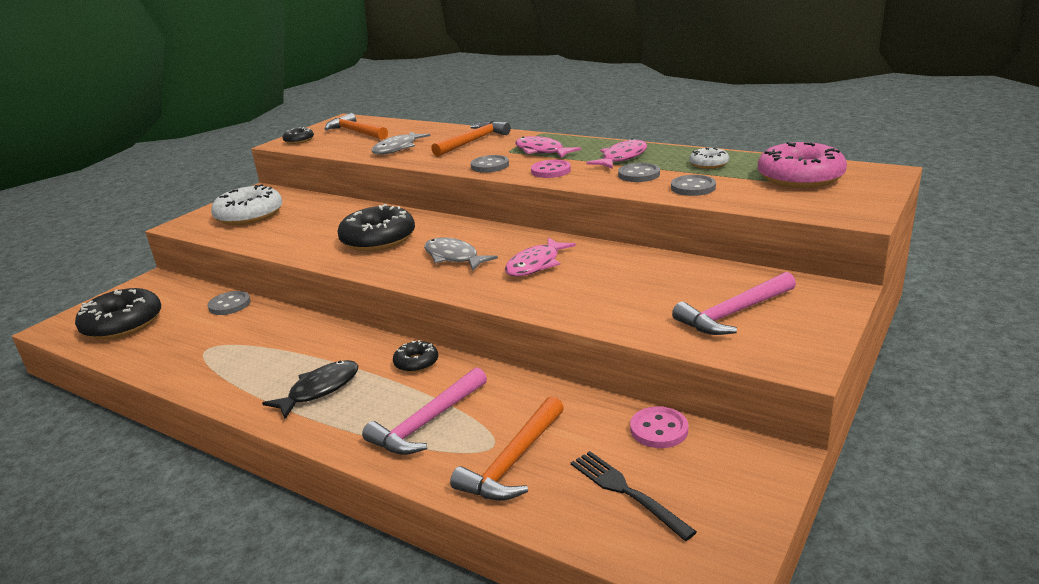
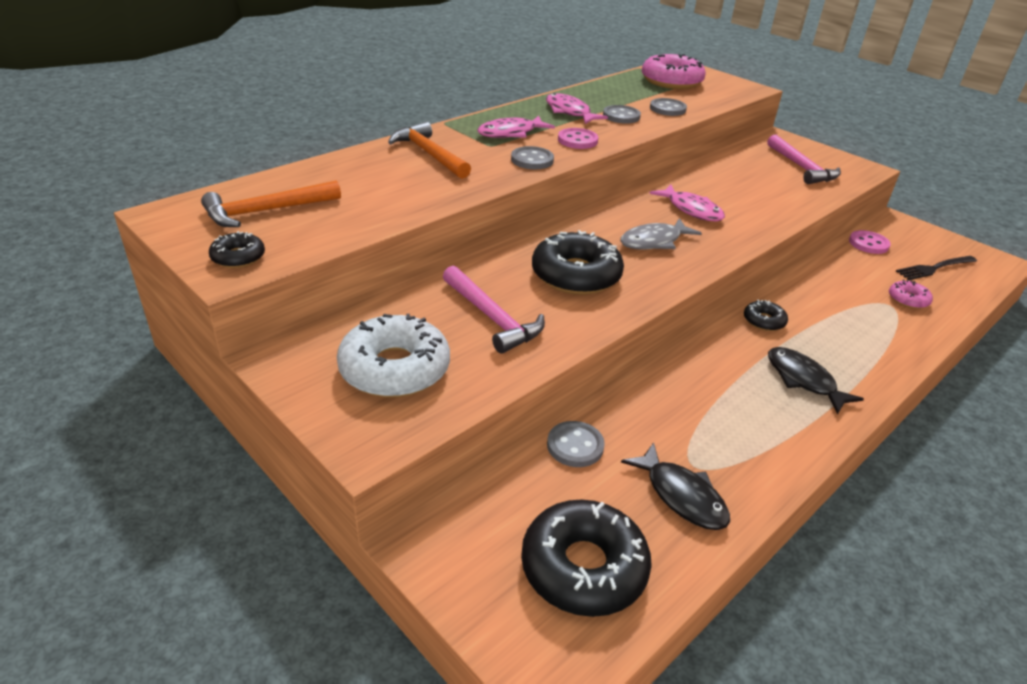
camera: 80 degrees left, 10 degrees up
pink hammer [362,367,487,455] -> pink hammer moved to [443,266,545,354]
grey fish [372,131,431,155] -> none
orange hammer [450,396,564,501] -> pink donut [889,280,933,309]
white donut [690,147,729,169] -> none
none -> black fish [621,442,730,530]

